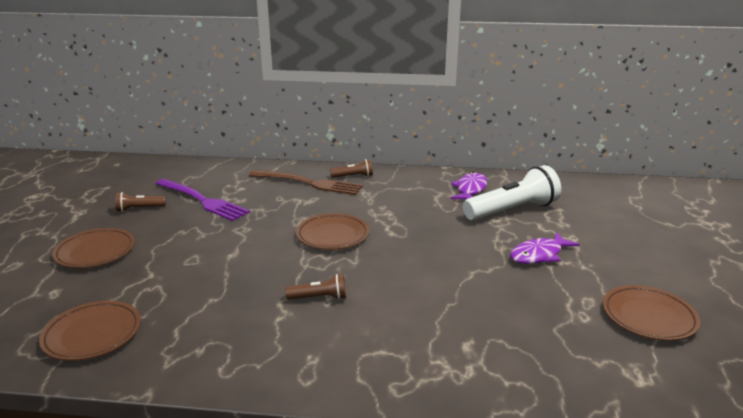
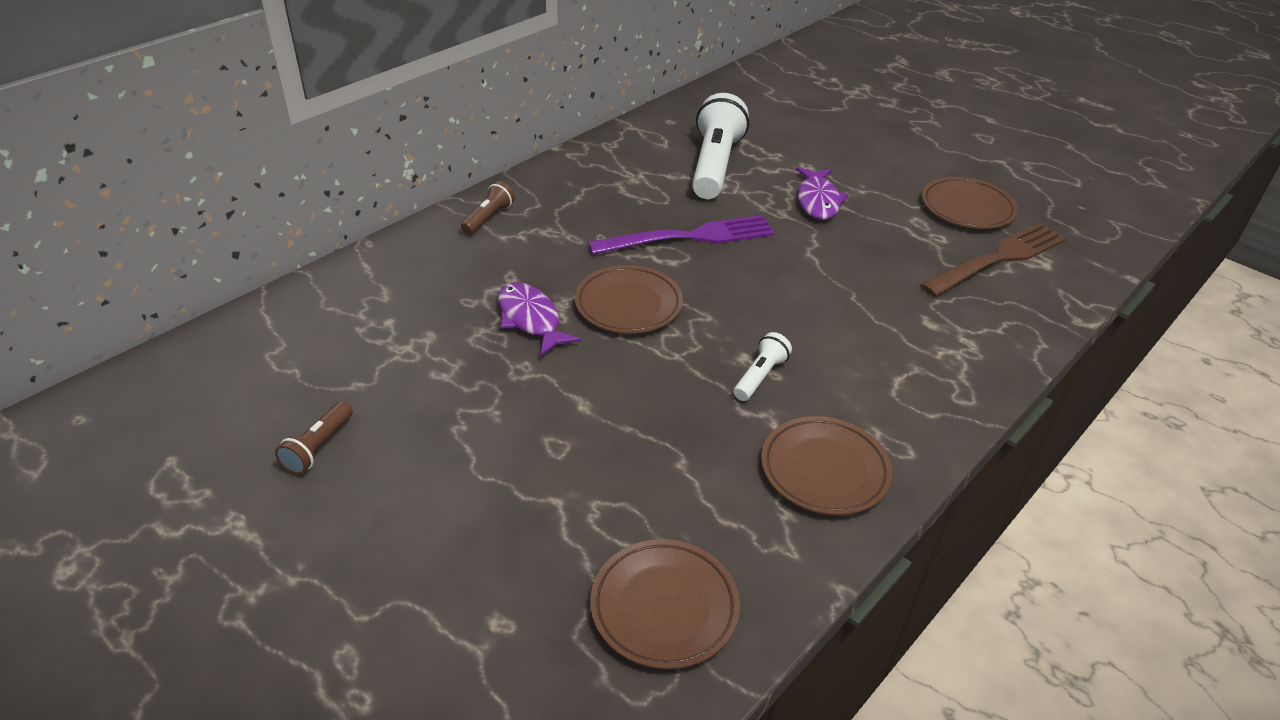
camera: 55 degrees left, 15 degrees up
brown plate [52,228,135,268] -> brown plate moved to [761,416,892,515]
purple fork [156,179,250,221] -> purple fork moved to [588,215,775,255]
brown fork [249,170,363,195] -> brown fork moved to [920,223,1066,297]
brown flashlight [285,274,346,300] -> white flashlight [733,332,792,401]
purple fish [450,172,487,200] -> purple fish moved to [498,282,581,356]

